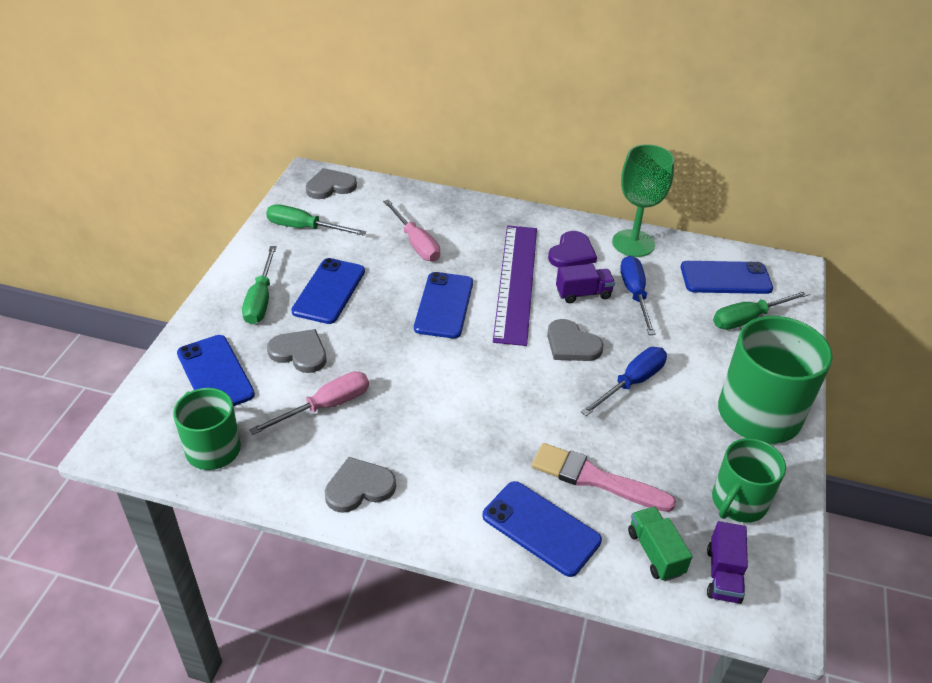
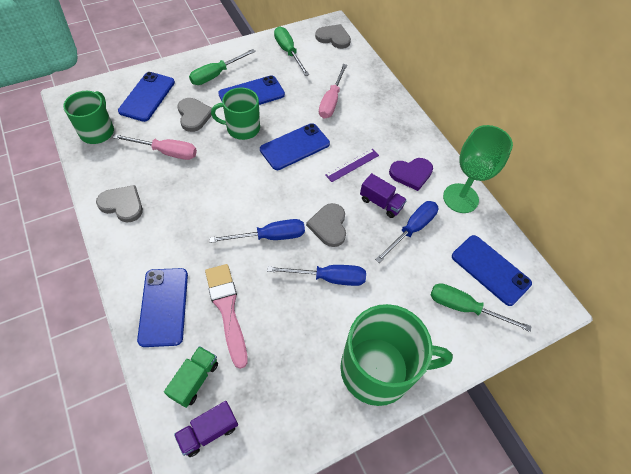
camera: 45 degrees right, 15 degrees up
purple ruler [493,226,537,346] -> purple ruler [325,149,379,182], size x0.44
green mug [712,438,786,523] -> green mug moved to [211,87,260,140]
none -> blue screwdriver [209,219,305,243]

